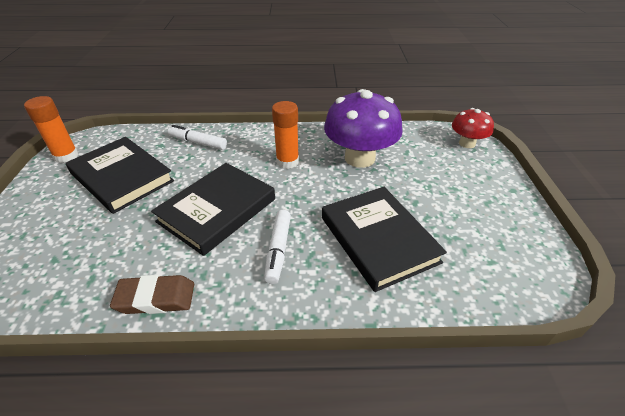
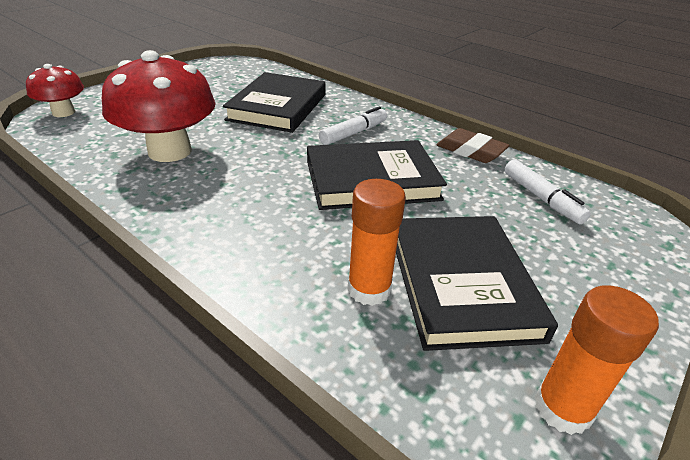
camera: 140 degrees left, 5 degrees down
white marker [167,125,227,150] -> white marker moved to [505,159,591,224]
orange glue stick [272,101,299,169] -> orange glue stick moved to [347,179,406,306]
purple mushroom [324,89,403,168] -> red mushroom [102,50,216,162]

